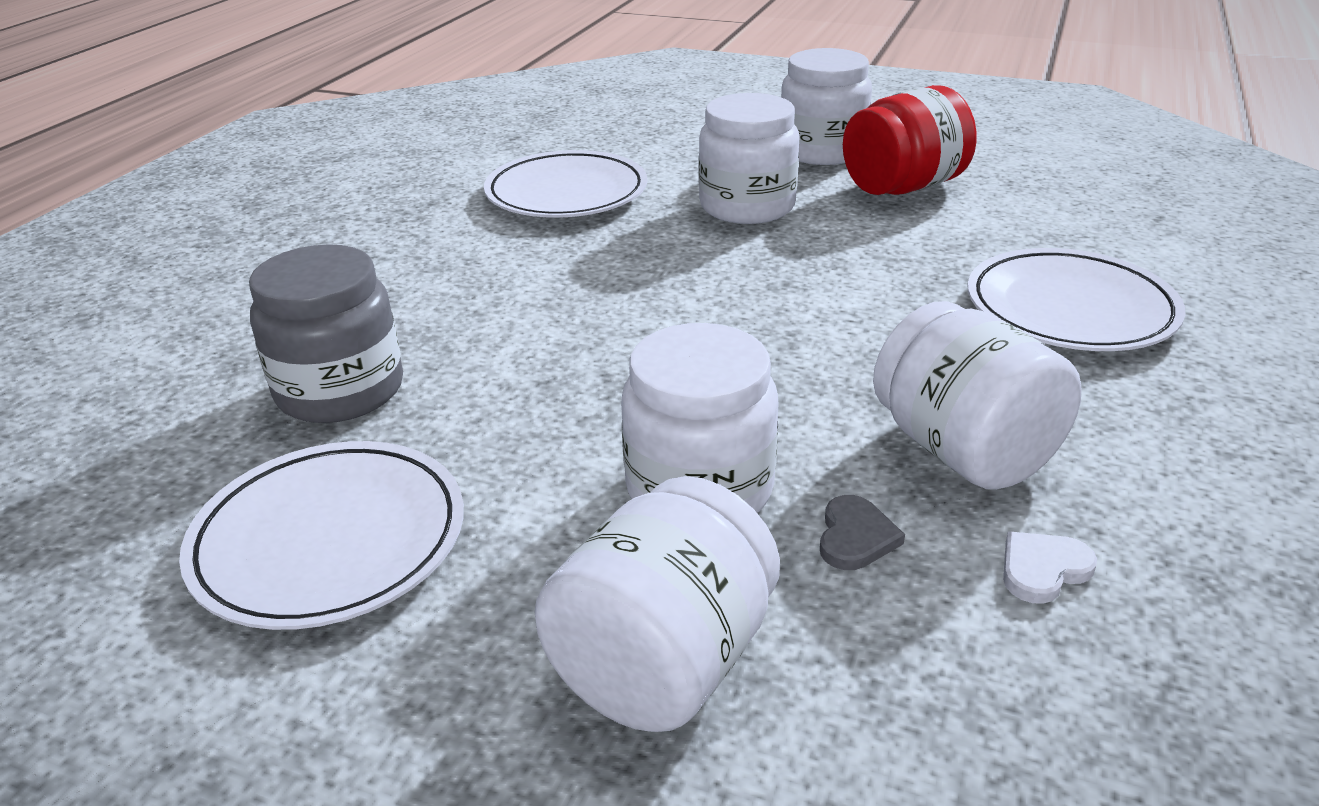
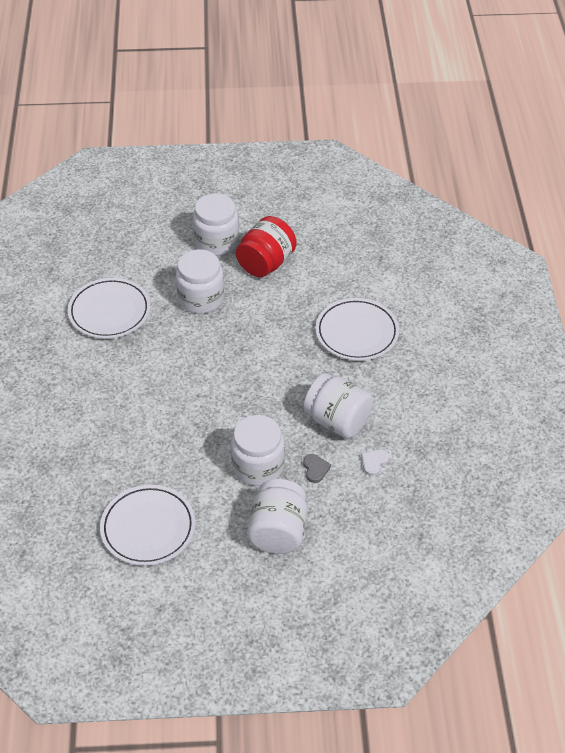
camera: 25 degrees left, 15 degrees up
grey jar [249,244,403,423] -> none

